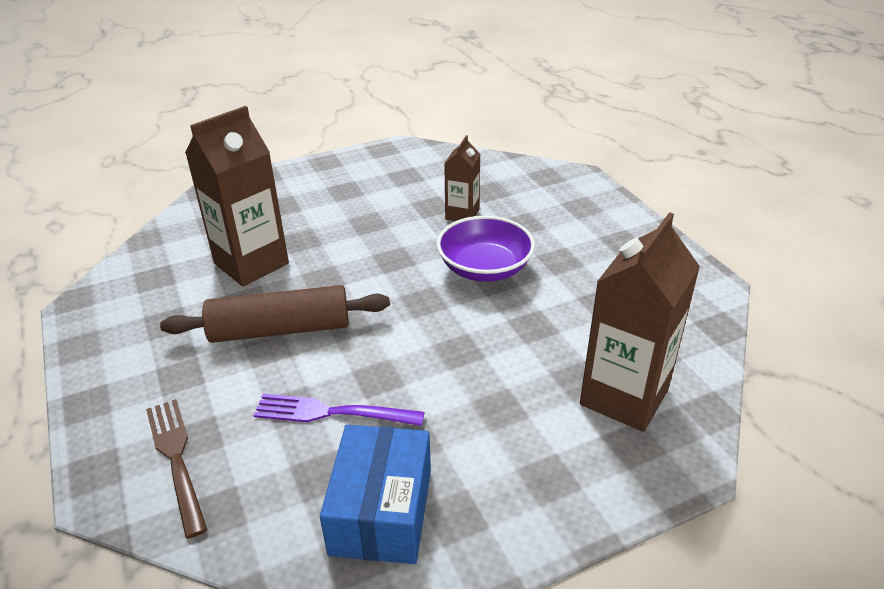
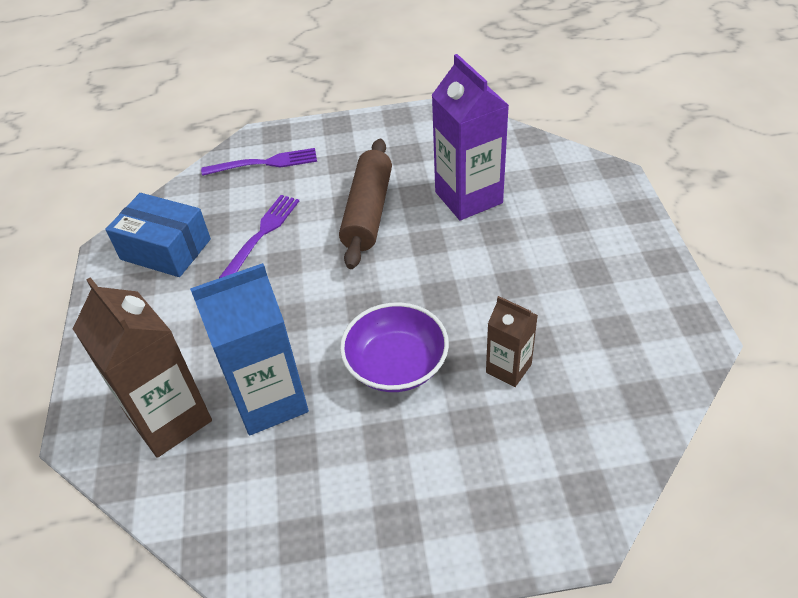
camera: 110 degrees right, 10 degrees up
brown fork [146,399,208,539] -> purple fork [201,148,317,176]
brown carton [185,106,289,287] -> purple carton [432,54,509,220]
none -> blue carton [190,263,309,435]

